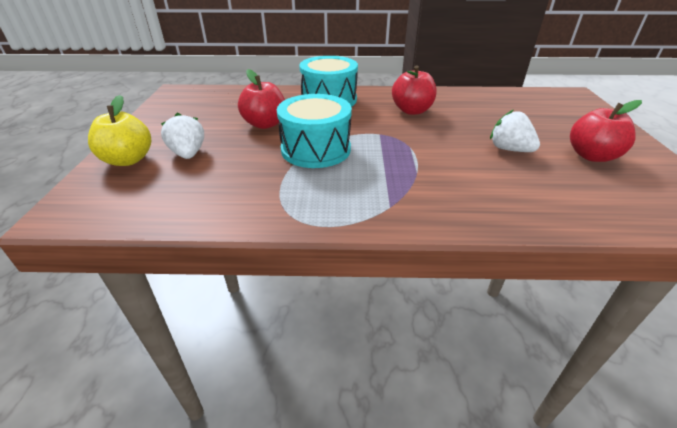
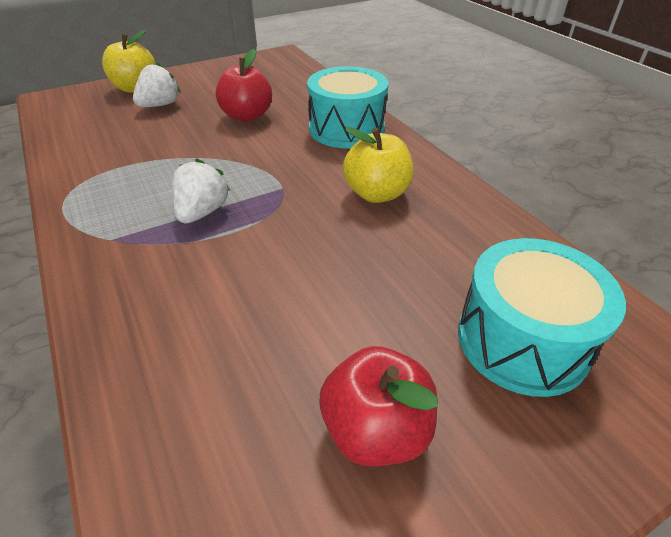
camera: 60 degrees right, 5 degrees up
turquoise drum [277,94,352,168] -> turquoise drum moved to [458,238,626,397]
red apple [392,65,436,115] -> yellow apple [343,127,414,203]
white strawberry [490,109,540,152] -> white strawberry moved to [172,158,230,224]

